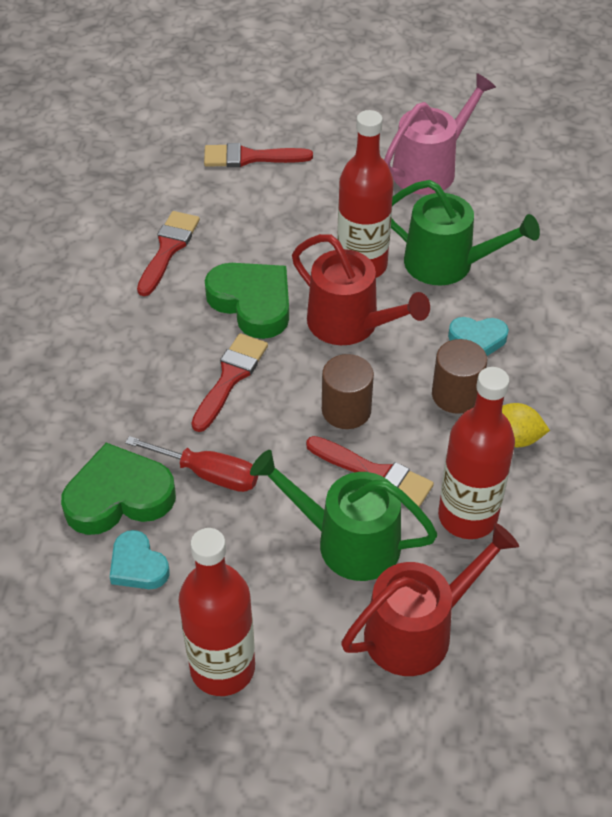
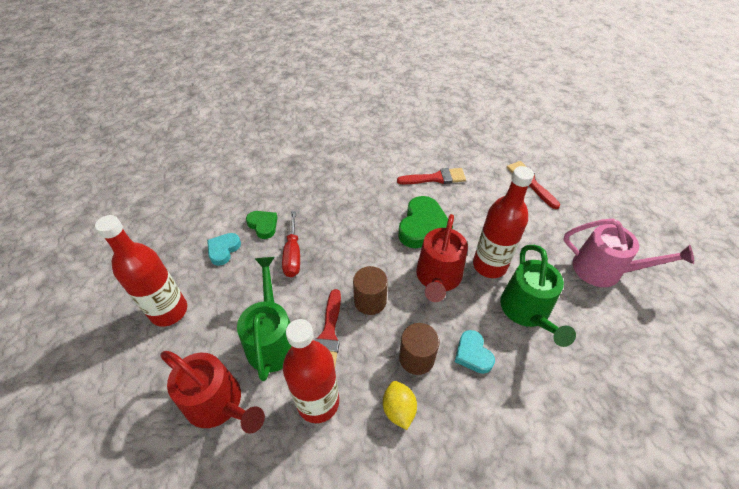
camera: 65 degrees right, 0 degrees up
green heart [61,443,176,535] -> green heart [246,211,278,239], size x0.58
red brush [191,333,268,432] -> none

